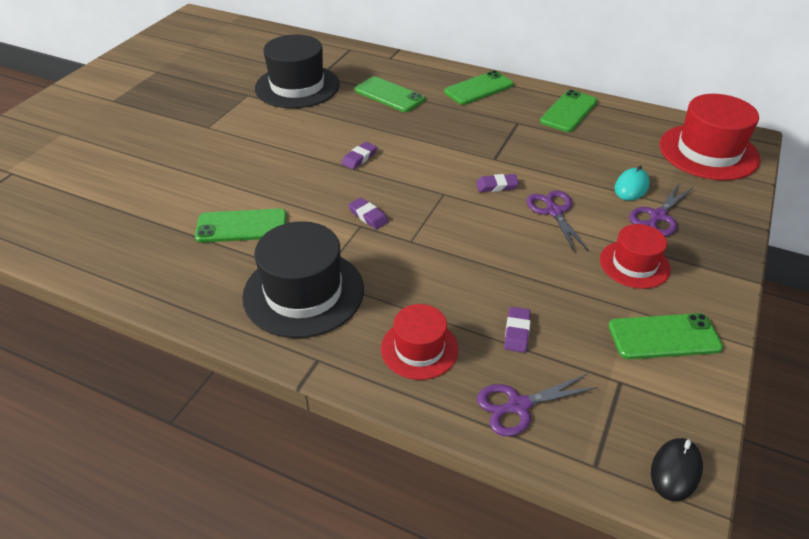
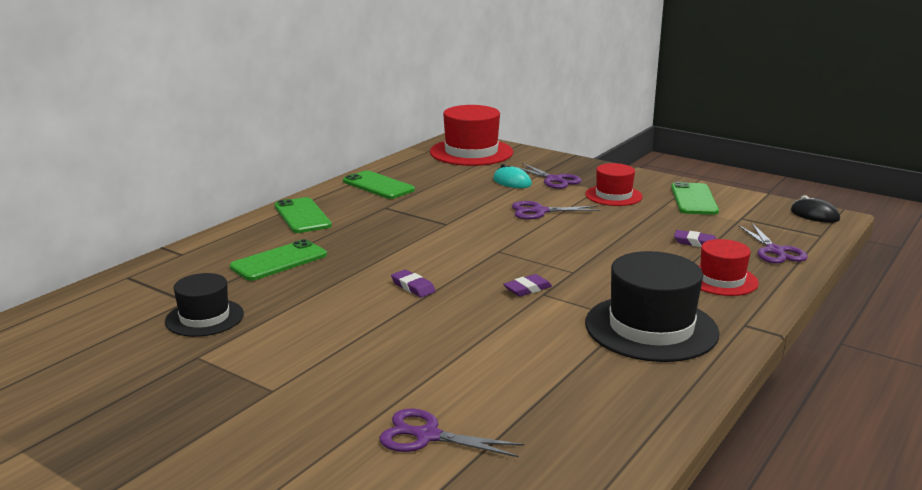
camera: 80 degrees left, 20 degrees down
green phone [195,209,287,243] -> none
black hat [255,35,340,108] -> black hat [165,273,244,337], size x0.59
purple eraser [476,174,519,192] -> none
none -> purple scissors [380,408,524,457]

